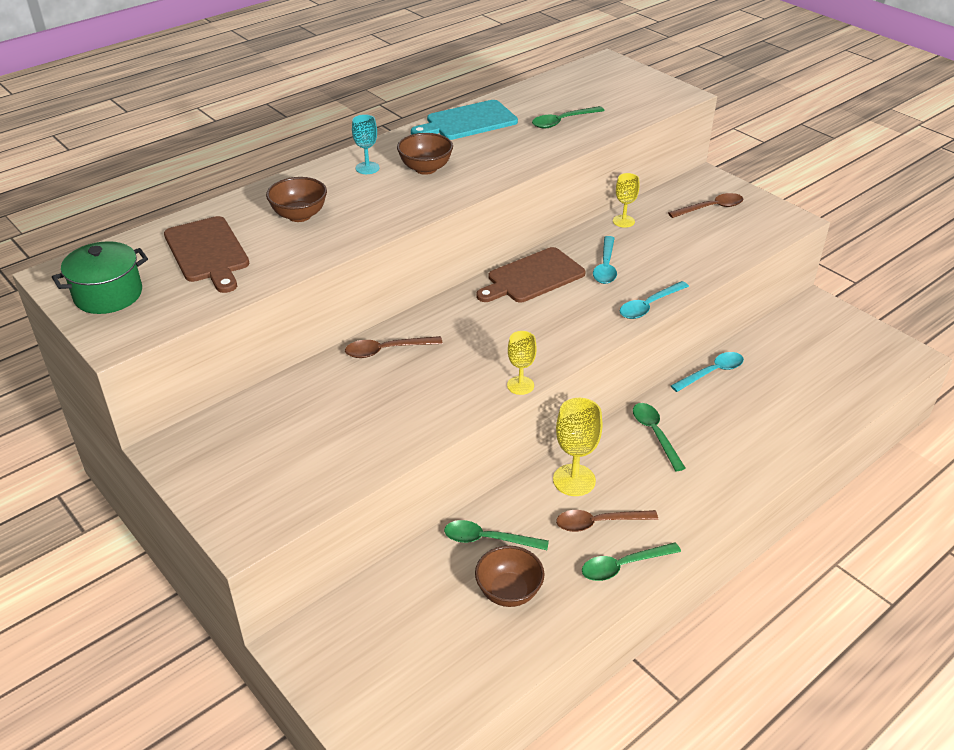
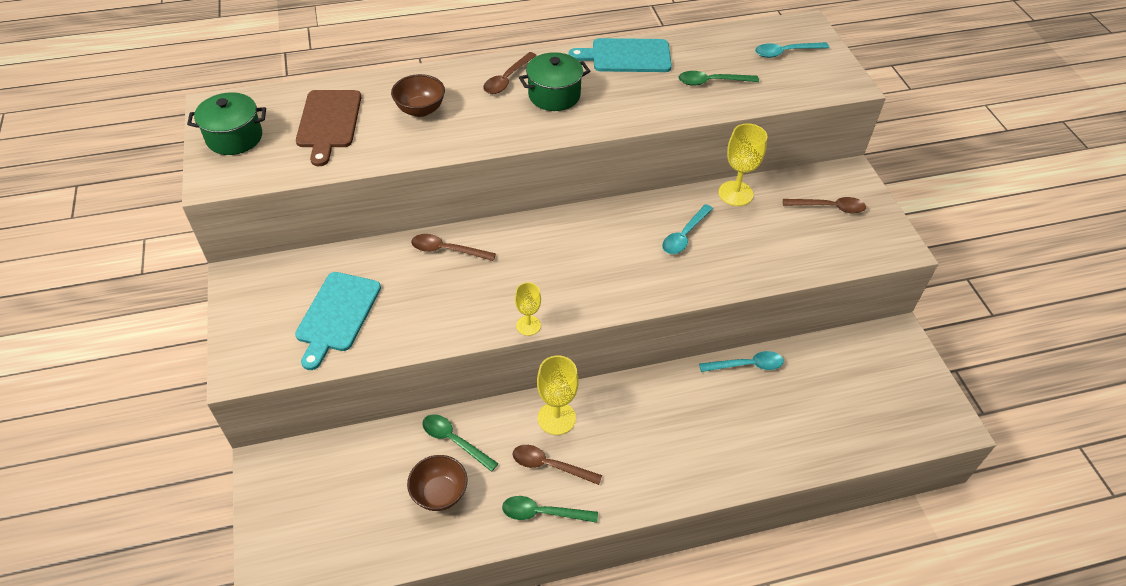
camera: 25 degrees right, 10 degrees up
turquoise goblet [352,114,380,174] -> brown spoon [483,52,537,94]
brown bowl [397,133,453,175] -> green pot [519,52,590,111]
brown cutting board [476,247,586,302] -> none
yellow goblet [613,173,639,228] -> yellow goblet [718,123,767,206], size x1.61
turquoise spoon [620,281,689,319] -> turquoise spoon moved to [755,42,829,58]
green spoon [633,403,686,471] -> none
none -> turquoise cutting board [295,272,381,370]

